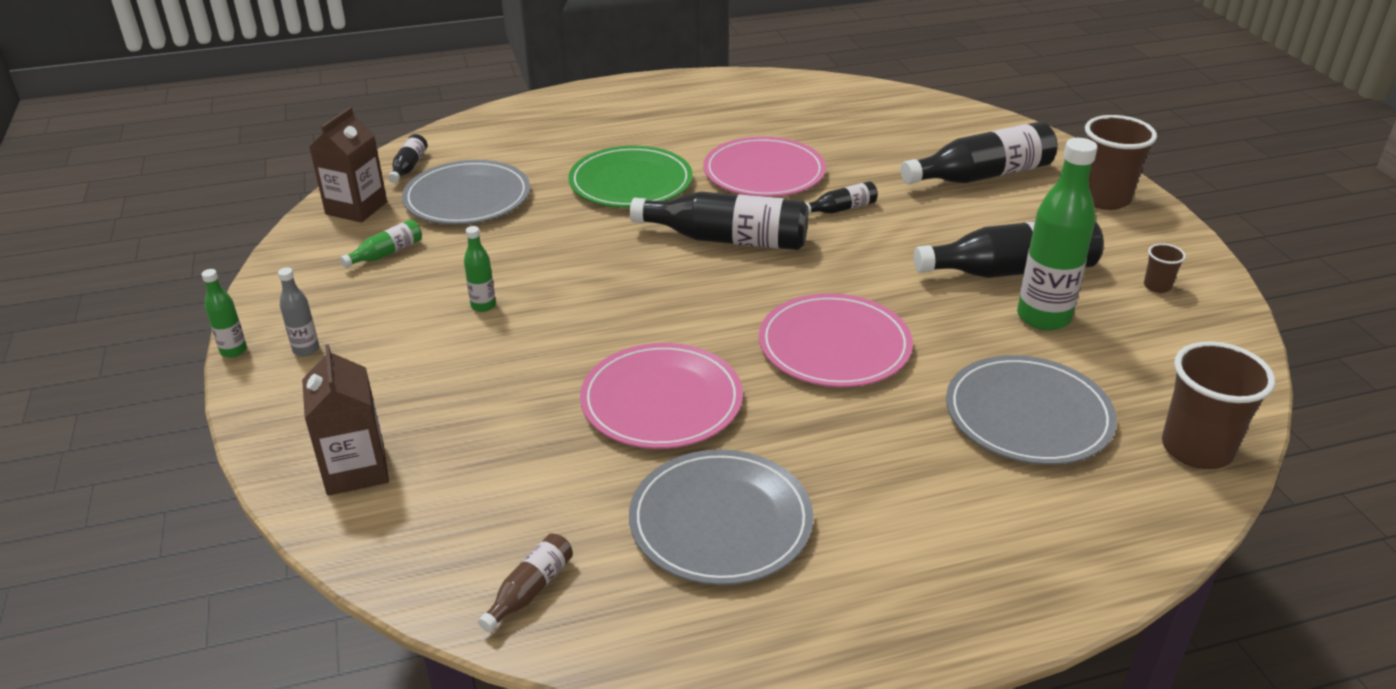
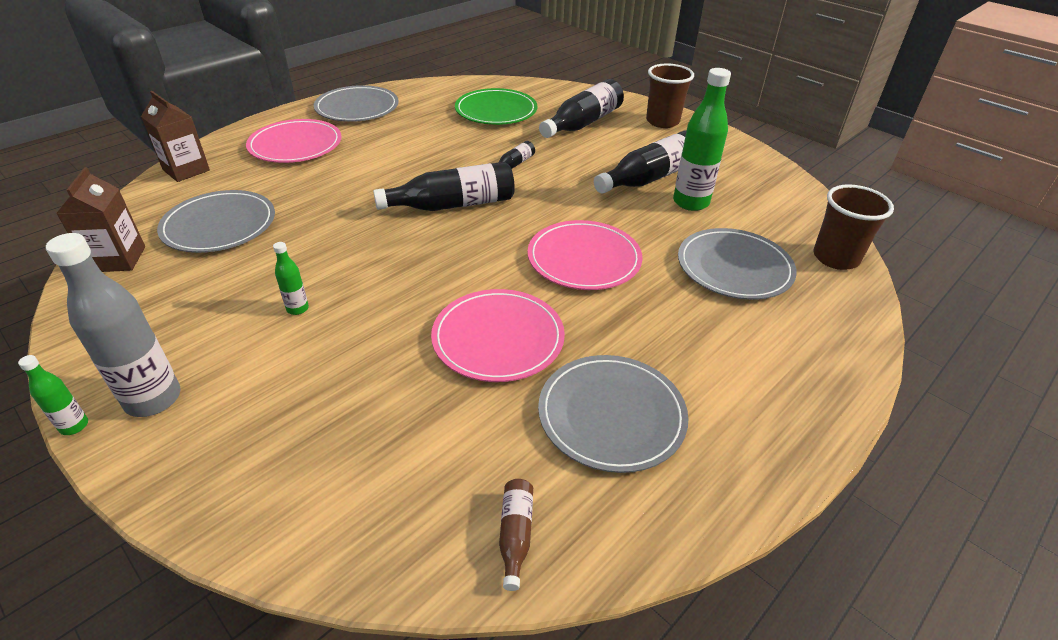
camera: 30 degrees left, 5 degrees up
grey bottle [278,268,319,356] -> grey bottle [46,233,181,417], size x2.11
brown carton [302,344,389,496] -> brown carton moved to [141,91,210,182]
green bottle [340,220,422,268] -> none
black bottle [388,134,427,183] -> none
green plate [568,146,693,208] -> green plate moved to [455,88,537,125]
pink plate [703,137,826,197] -> pink plate moved to [246,119,342,163]
brown cup [1144,243,1186,293] -> none
none -> grey plate [314,85,399,122]

